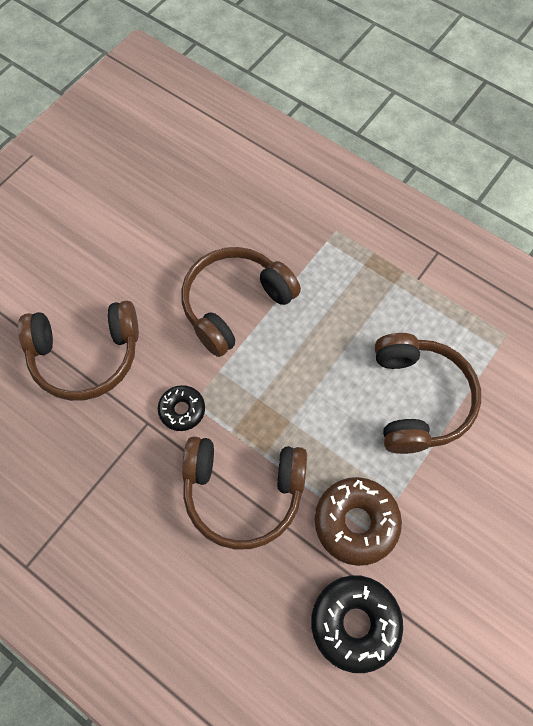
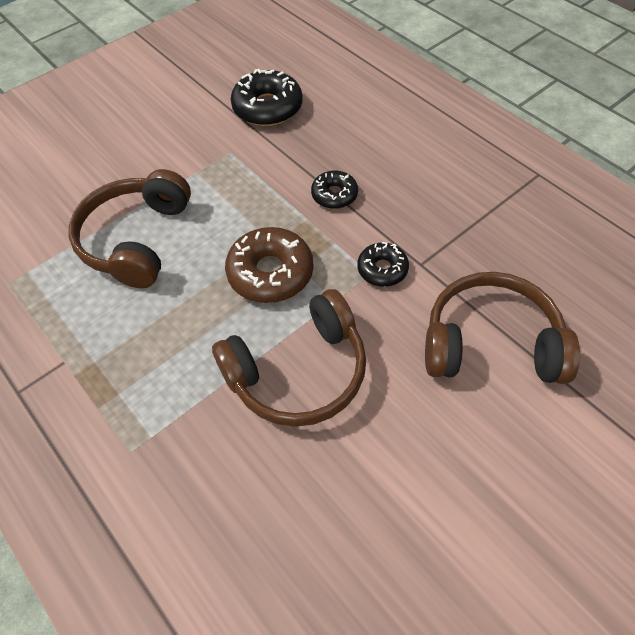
camera: 165 degrees left, 10 degrees down
brown headphones [182,437,307,550] -> black donut [311,170,358,209]
brown donut [315,477,402,566] -> brown donut moved to [225,227,314,303]

